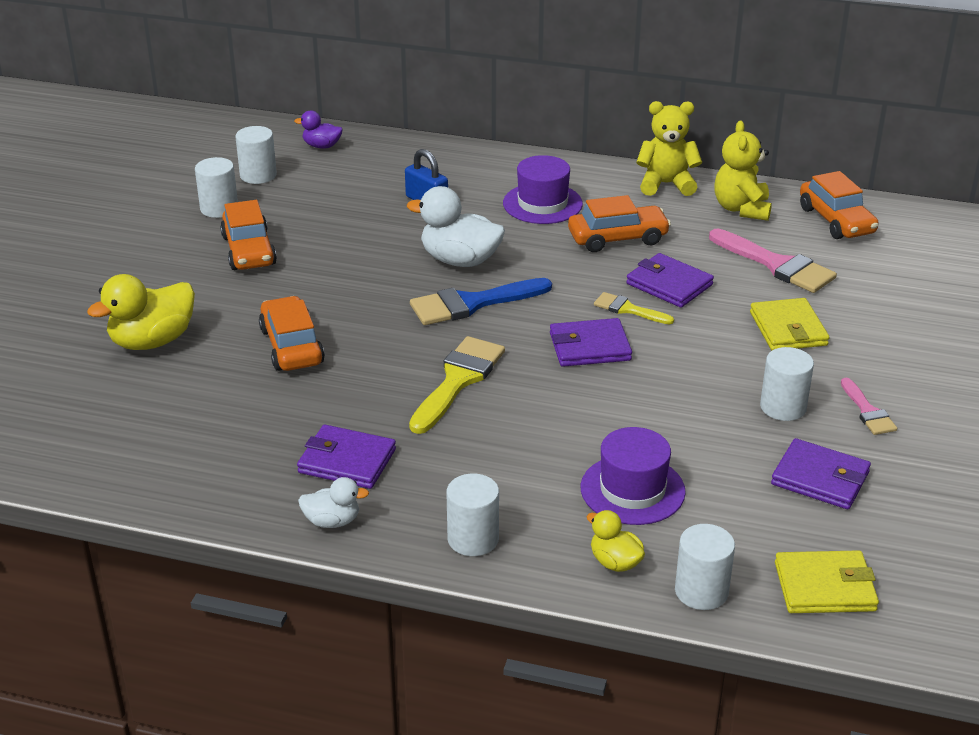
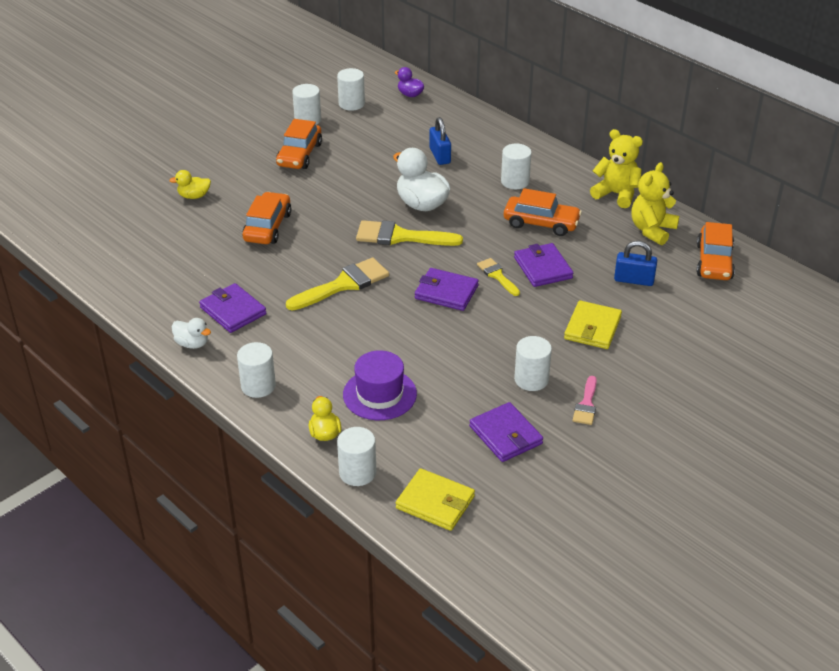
camera: 30 degrees right, 5 degrees up
yellow duck [87,274,195,350] -> yellow duck [169,170,211,199], size x0.54
blue brush [410,278,552,325] -> yellow brush [356,220,463,246]
purple hat [503,155,583,224] -> white cylinder [501,143,532,189]
pink brush [709,229,837,293] -> blue padlock [614,241,657,286]

